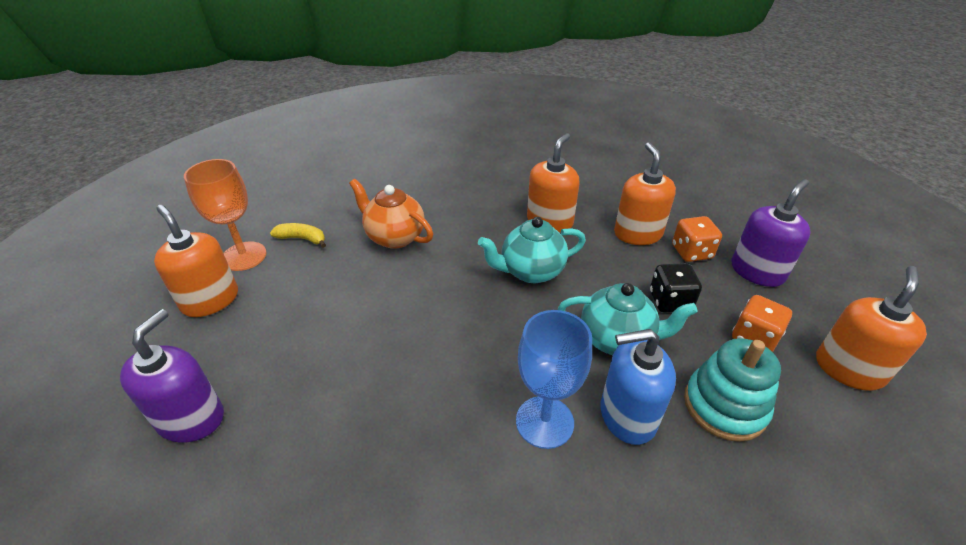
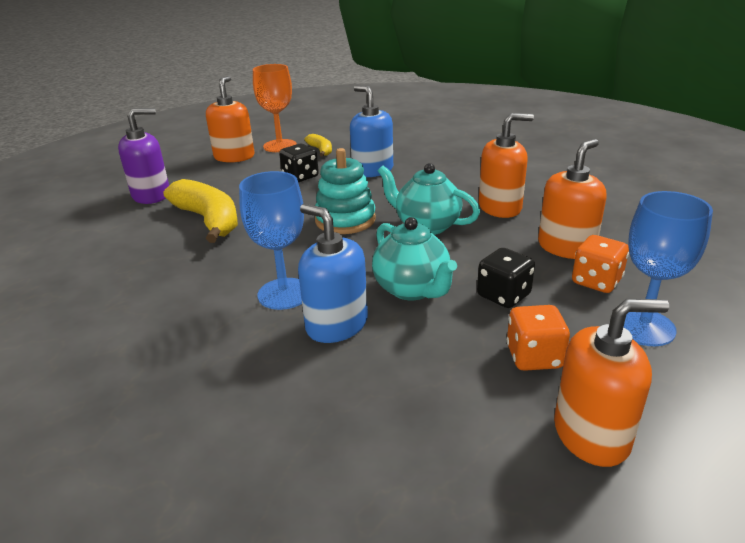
camera: 50 degrees right, 10 degrees down
orange teapot [349,179,433,249] -> blue soap dispenser [350,85,393,177]
turquoise stacking toy [684,338,781,442] -> turquoise stacking toy moved to [315,148,376,234]
purple soap dispenser [732,179,811,287] -> blue goblet [624,191,713,346]
none -> yellow banana [164,179,238,243]
none -> black dice [279,144,319,182]

